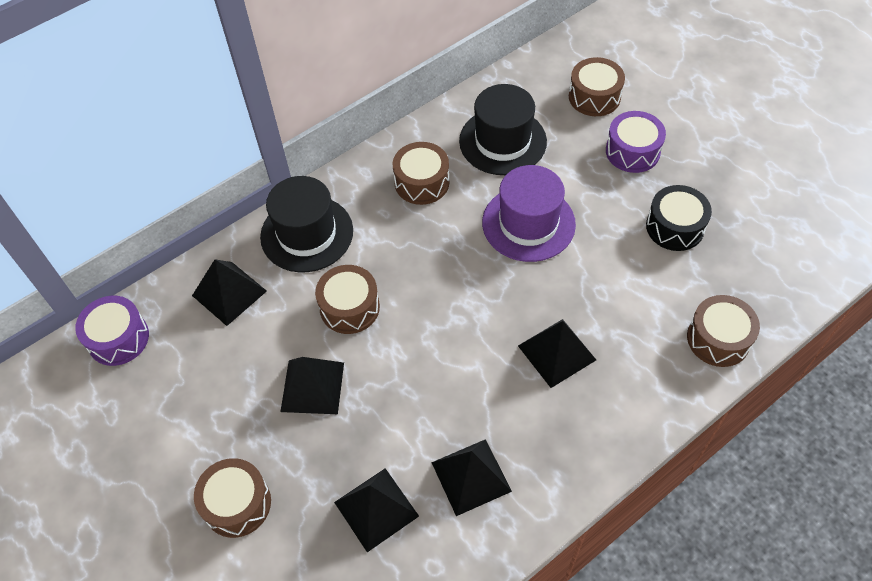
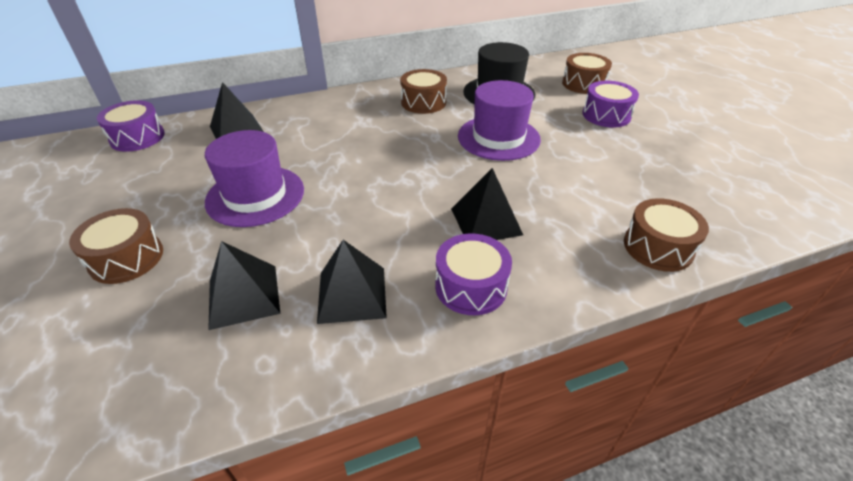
camera: 15 degrees right, 15 degrees down
black hat [260,176,353,272] -> none
black pyramid [280,357,344,414] -> purple hat [205,130,304,227]
brown drum [315,265,380,334] -> none
black drum [646,185,712,251] -> none
none -> purple drum [435,234,512,315]

